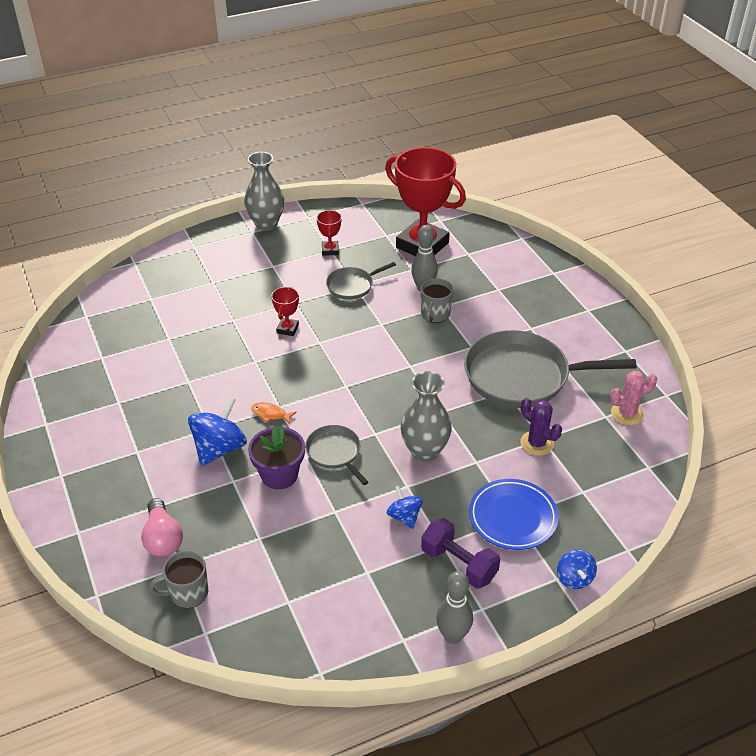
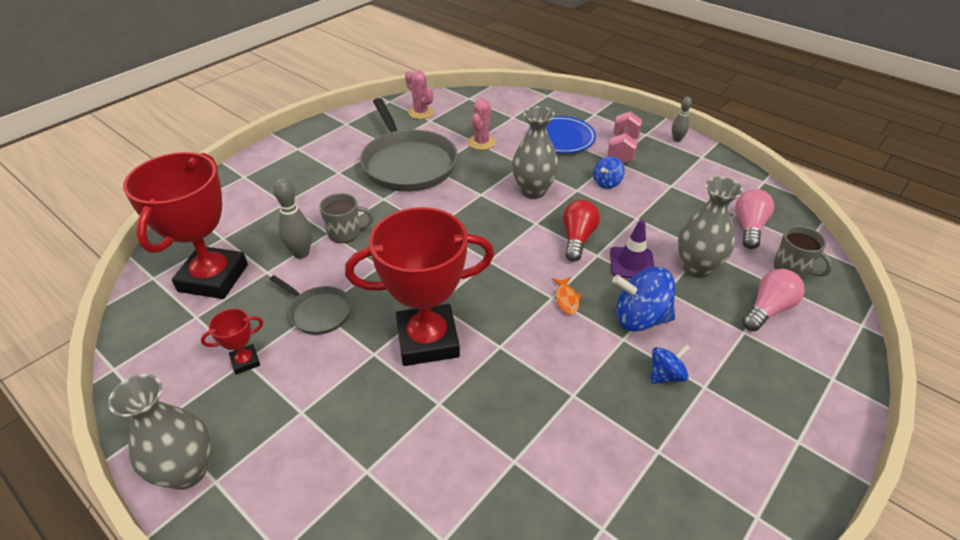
camera: 115 degrees left, 0 degrees up
purple flower pot [248,426,305,490] -> purple traffic cone [610,220,654,278]
red trophy [271,287,299,336] -> red trophy [345,207,494,366], size x2.38
grey pan [305,425,368,485] -> red light bulb [563,200,600,262]
purple dumbbell [421,518,500,589] -> pink dumbbell [607,111,642,163]
grey bowling pin [436,571,473,644] -> grey bowling pin [672,97,692,142], size x0.65
purple cactus [520,398,562,456] -> pink cactus [468,99,495,150]
blue spinning top [557,550,597,589] -> blue spinning top moved to [651,344,690,384]
none -> grey vase [678,177,743,278]
none -> pink light bulb [735,189,774,249]

